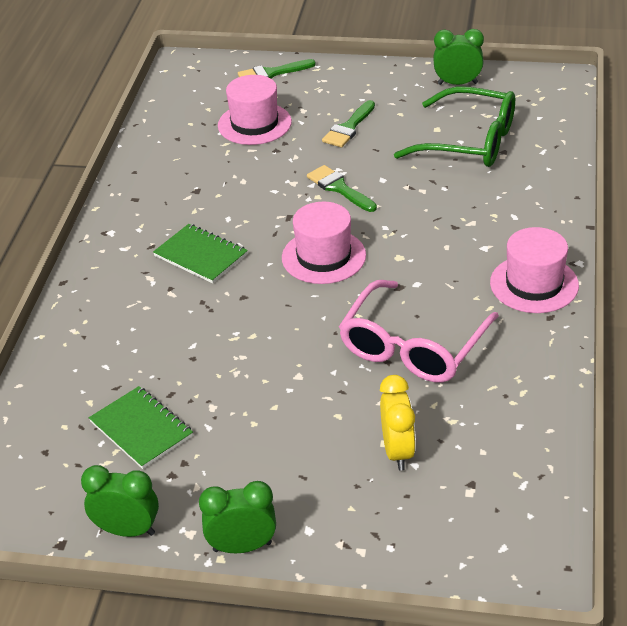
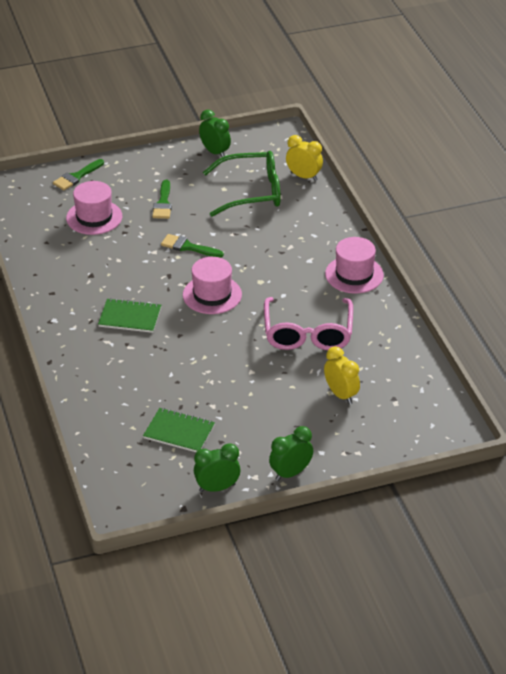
camera: 30 degrees left, 0 degrees up
green clock [433,29,484,85] -> green clock turned 75 degrees clockwise [199,110,231,157]
none -> yellow clock [286,135,323,181]

